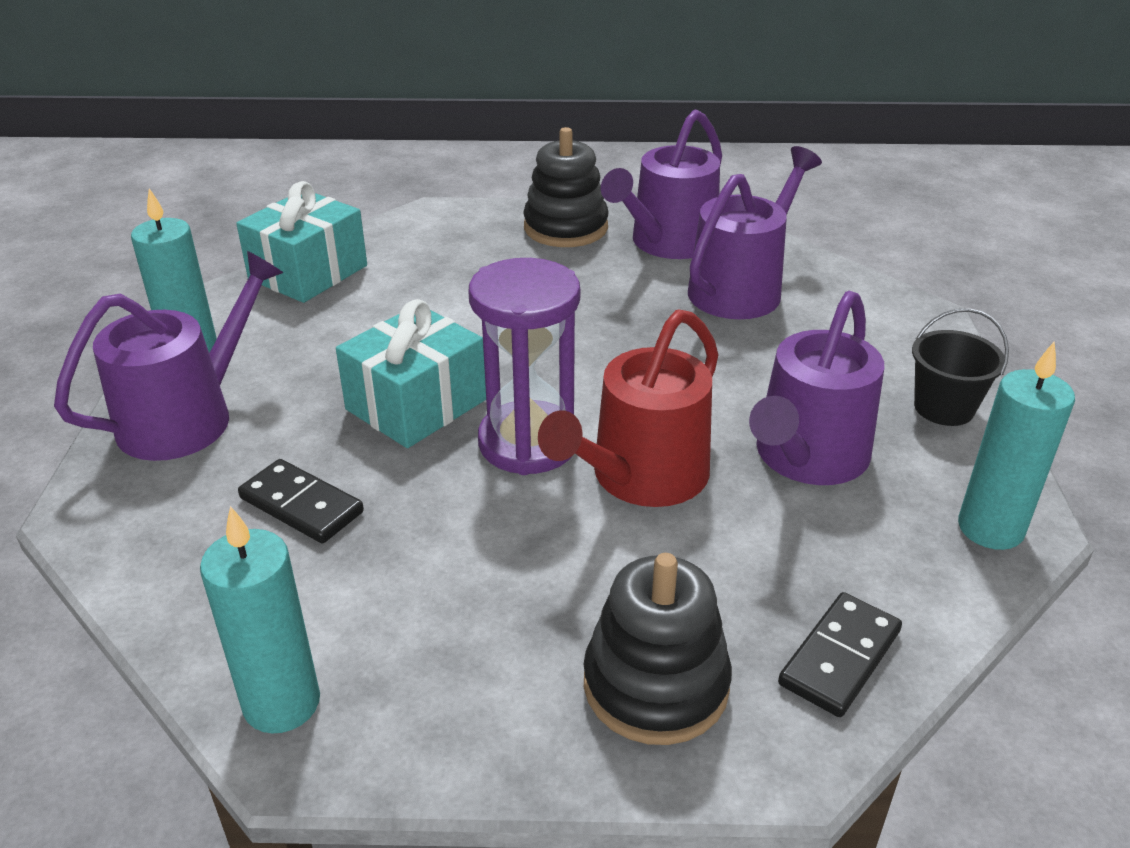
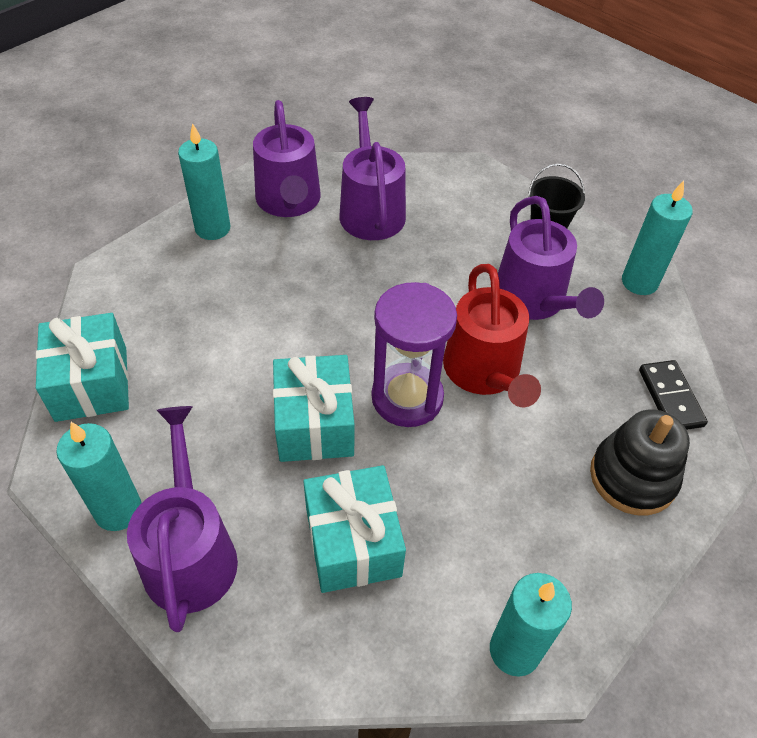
camera: 50 degrees left, 15 degrees up
black domino [238,459,364,543] -> turquoise gift [303,465,406,593]
black stacking toy [523,127,609,247] -> turquoise candle [178,123,231,240]

